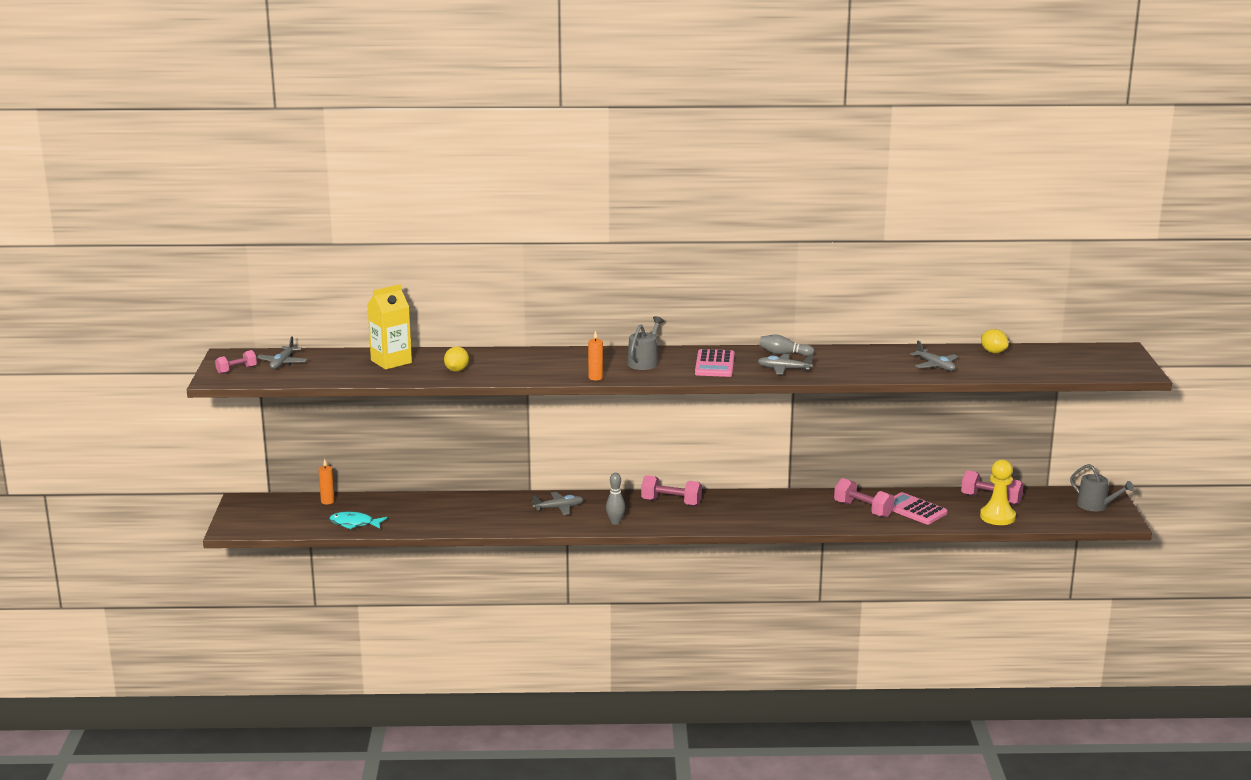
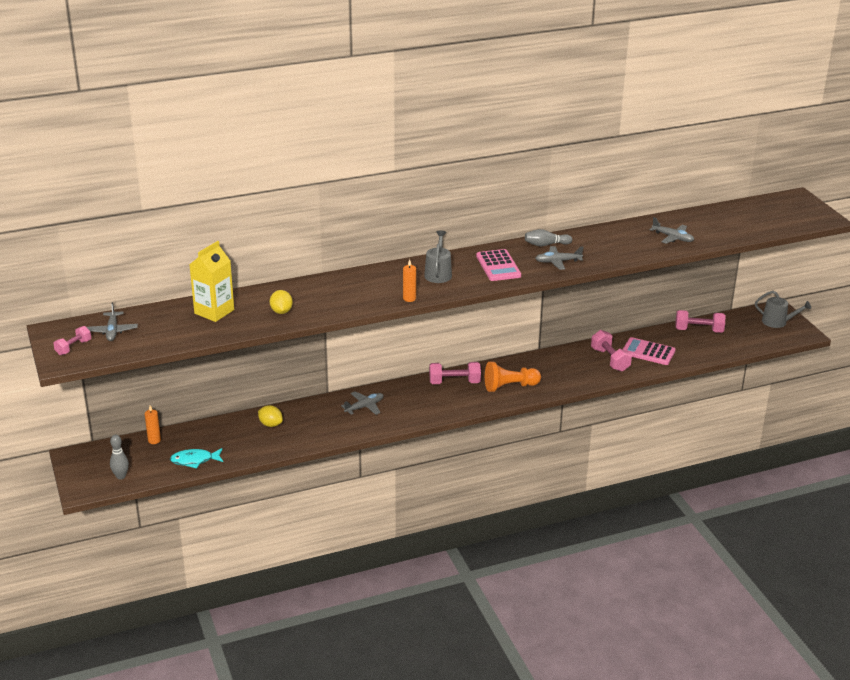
camera: 20 degrees left, 10 degrees up
grey bowling pin [606,473,625,525] -> grey bowling pin moved to [110,434,129,479]
pink dumbbell [834,478,894,518] -> pink dumbbell turned 45 degrees clockwise [591,330,632,372]
yellow pawn [980,459,1016,525] -> none
yellow lemon [981,329,1009,353] -> yellow lemon moved to [258,405,283,427]
none -> orange pawn [485,362,541,392]

